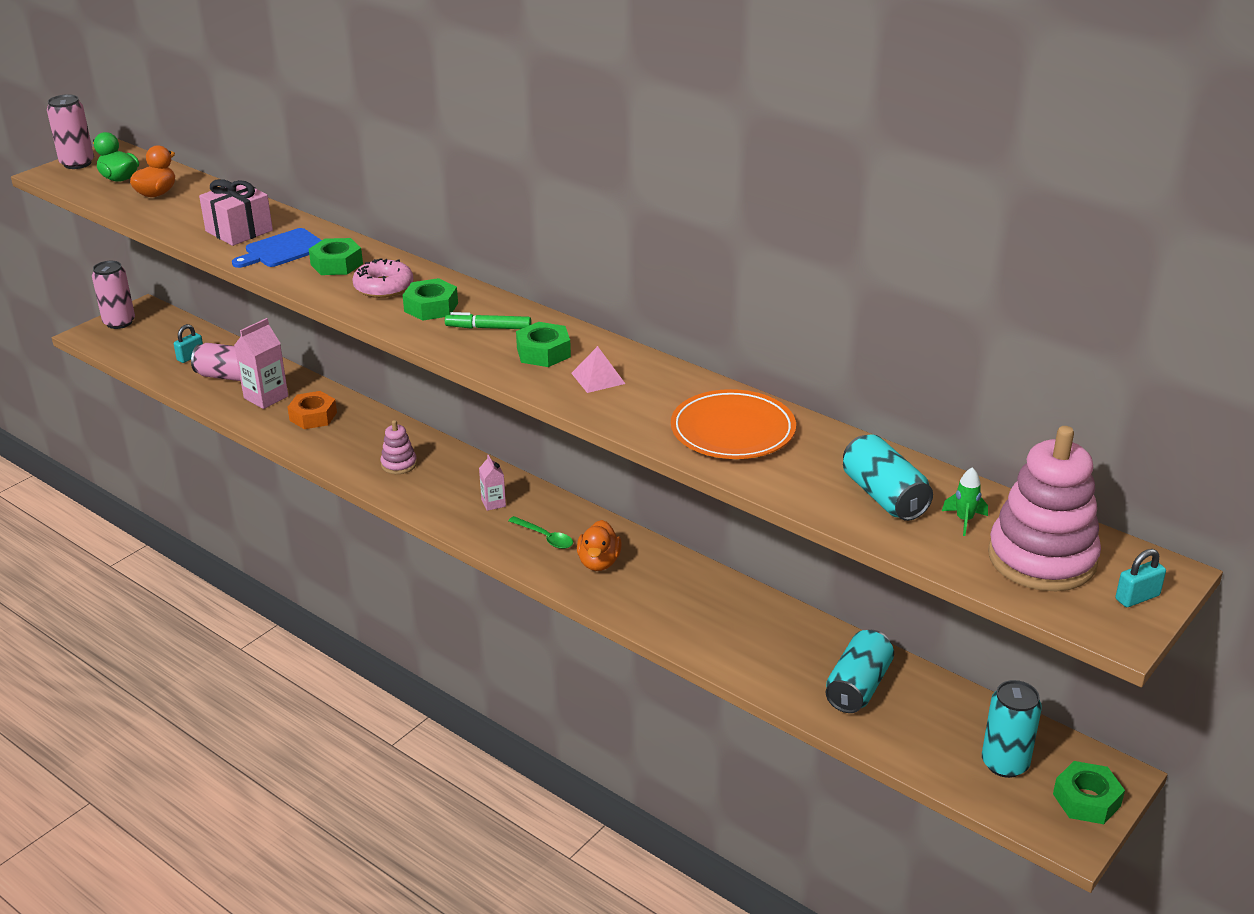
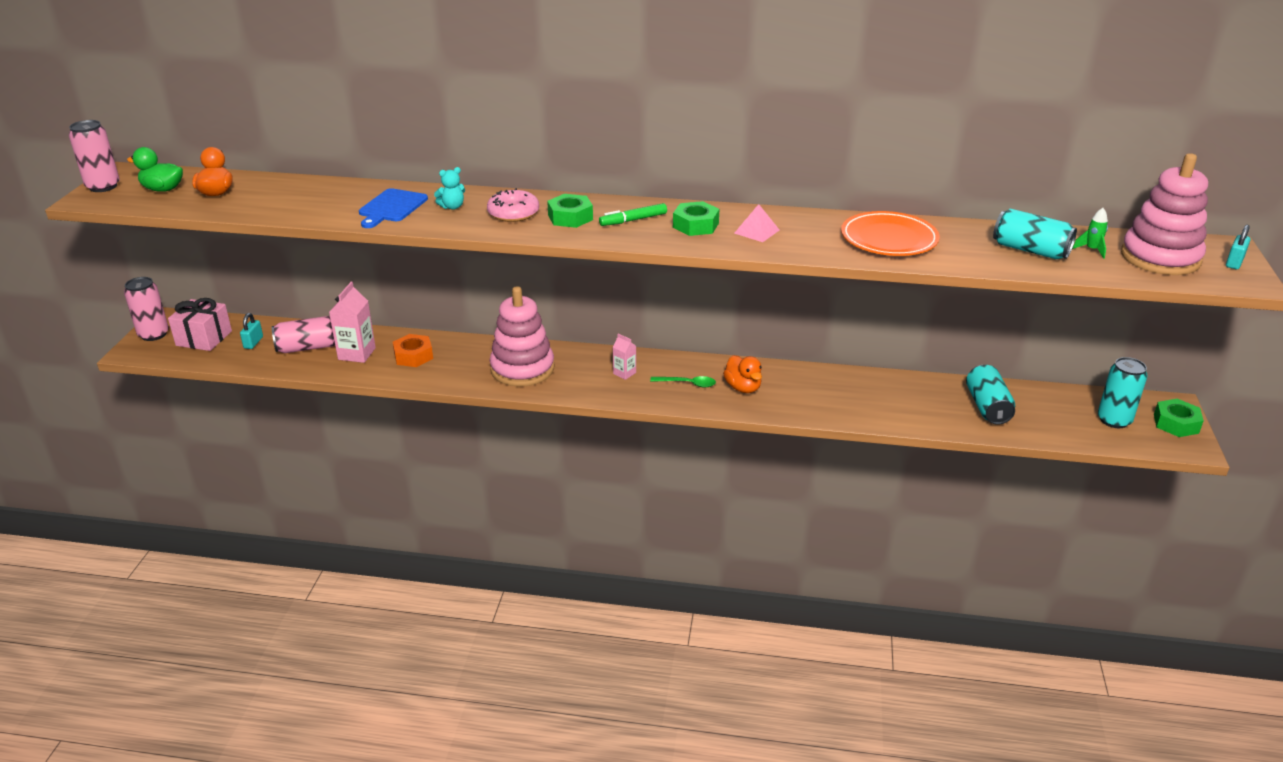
camera: 30 degrees left, 0 degrees up
pink gift [199,179,273,246] -> pink gift moved to [168,298,232,351]
green nut [309,238,363,275] -> turquoise teddy bear [434,167,465,210]
pink stacking toy [380,420,417,474] -> pink stacking toy [490,286,554,387], size x2.09

